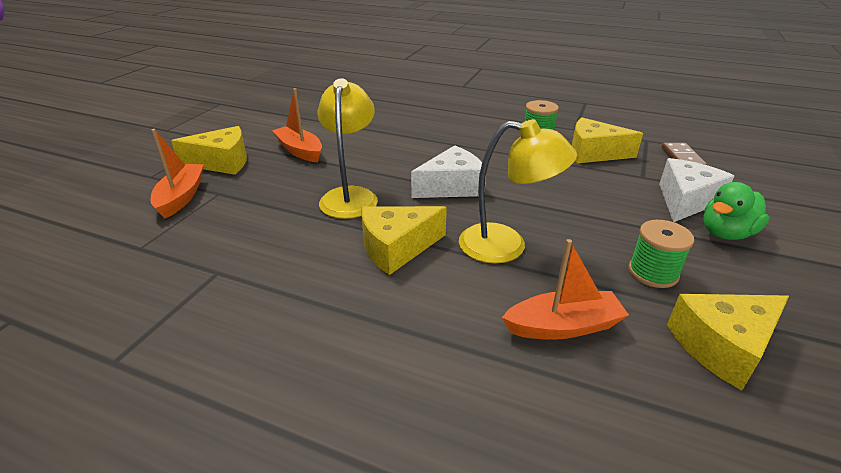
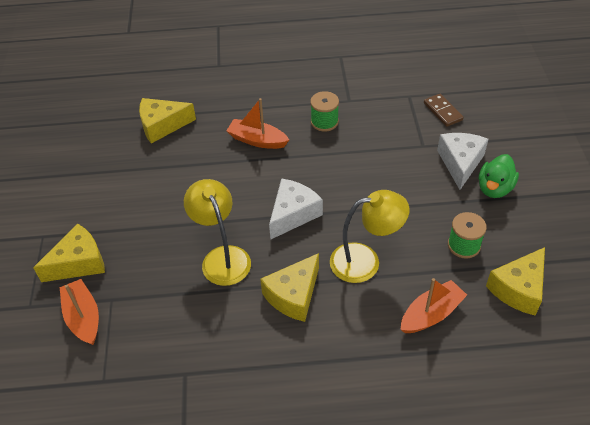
camera: 25 degrees left, 15 degrees up
orange boat [272,88,322,163] -> orange boat moved to [226,98,289,149]
yellow cheese [572,117,643,163] -> yellow cheese moved to [139,98,196,143]

